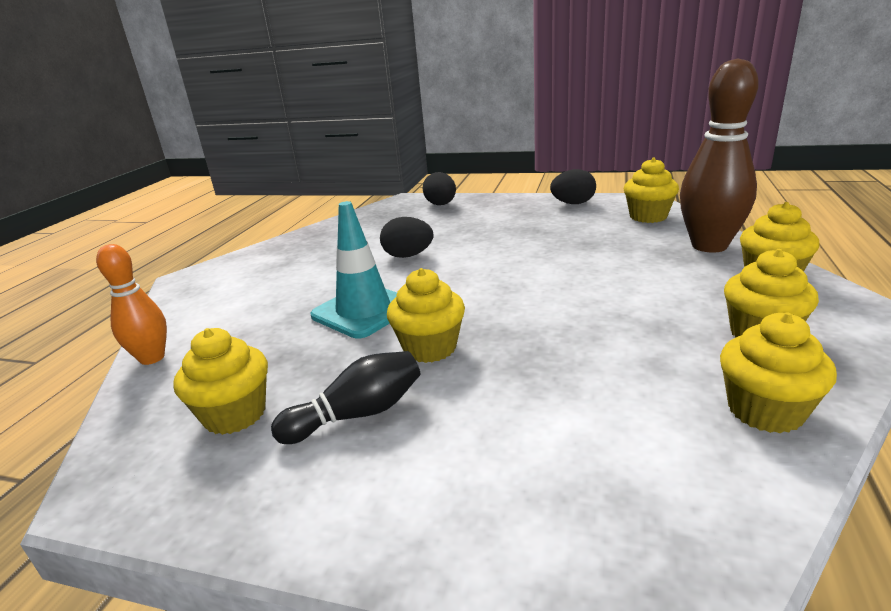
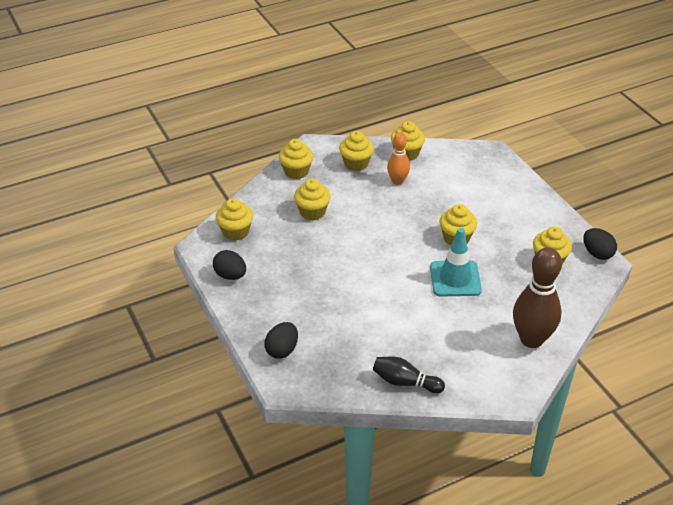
camera: 135 degrees left, 15 degrees up
orange bowling pin [96,244,167,365] -> orange bowling pin moved to [387,132,410,185]
black bowling pin [271,351,420,444] -> black bowling pin moved to [373,357,445,393]
black egg [380,217,433,258] -> black egg moved to [583,228,617,260]
brown bowling pin [680,58,759,253] -> brown bowling pin moved to [513,247,562,348]
none -> yellow cupcake [294,178,331,221]

